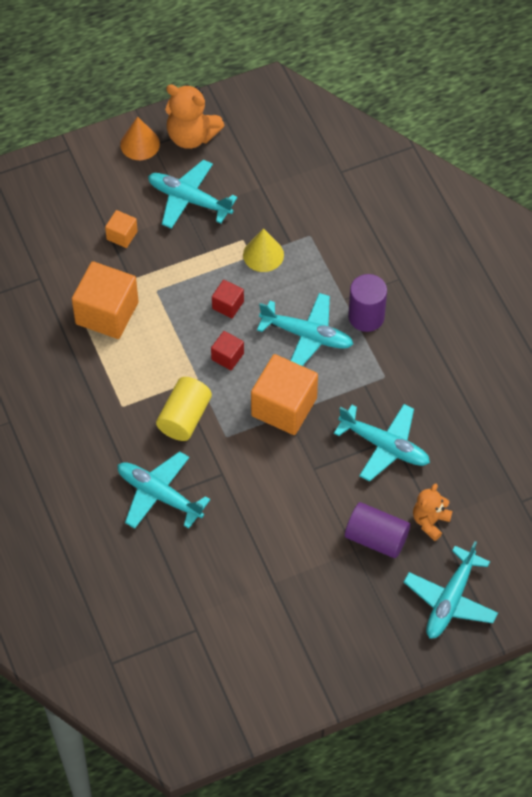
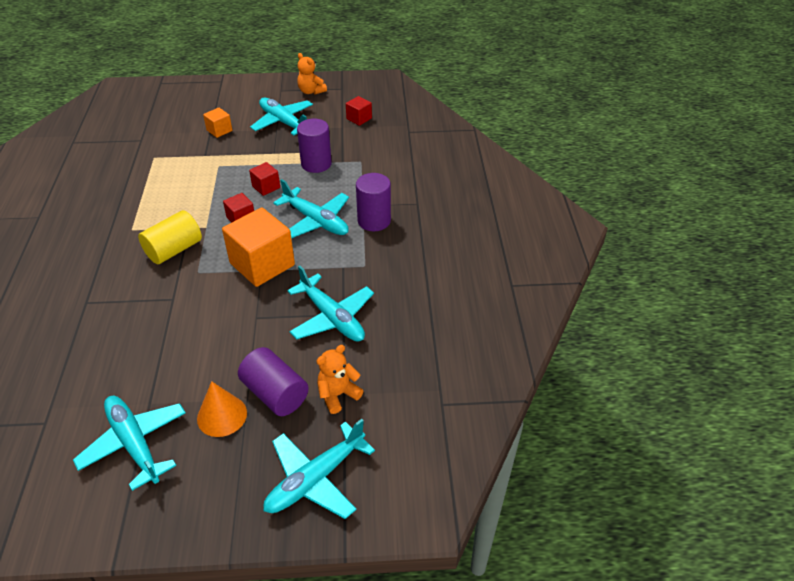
camera: 20 degrees right, 15 degrees down
orange cube [72,261,139,339] -> none
turquoise plane [117,451,210,529] -> turquoise plane moved to [73,396,186,491]
orange cone [120,116,160,160] -> orange cone moved to [197,381,247,437]
orange teddy bear [165,84,225,149] -> orange teddy bear [297,53,327,94], size x0.63
yellow cone [243,228,284,272] -> purple cylinder [297,119,332,173]
none -> red cube [346,96,372,126]

